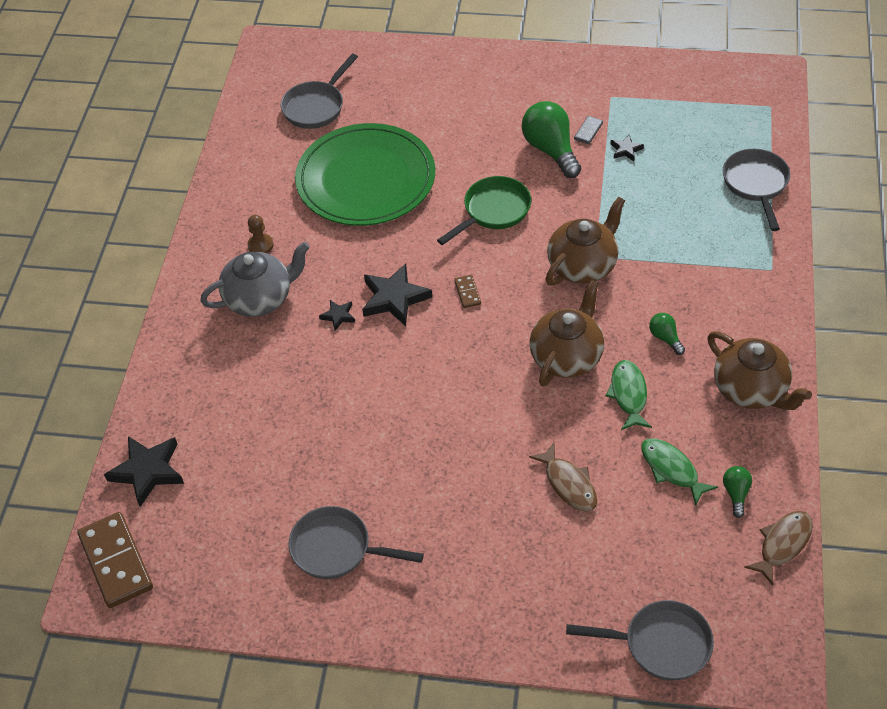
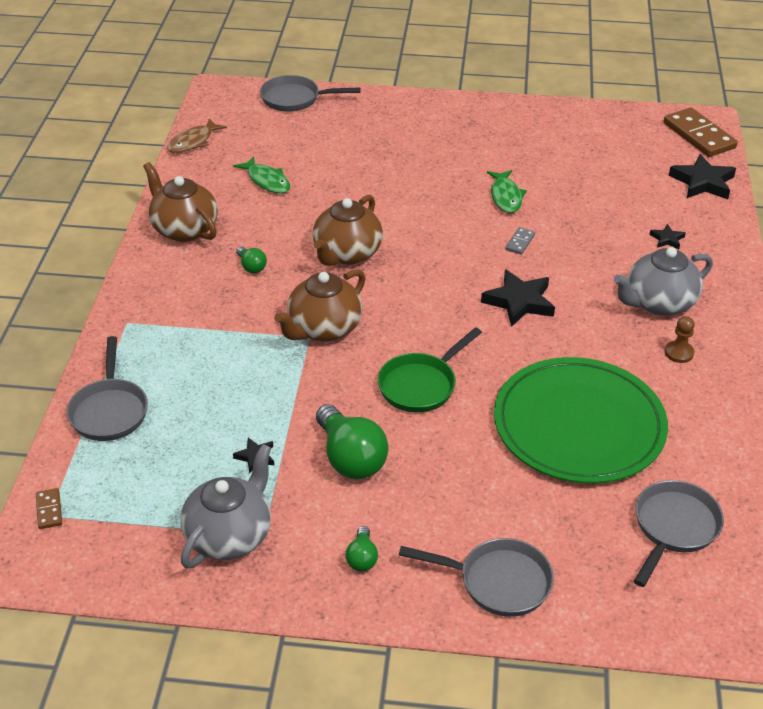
camera: 175 degrees right, 10 degrees down
grey pan [288,506,424,579] -> grey pan moved to [399,538,554,617]
black star [319,300,355,331] -> black star moved to [649,224,686,249]
brown domino [454,275,481,308] -> brown domino moved to [36,488,62,529]
brown fish [529,442,597,512] -> none
grey domino [574,116,603,144] -> grey domino moved to [505,227,535,255]
green fish [606,360,652,430] -> green fish moved to [487,170,527,213]
green light bulb [723,466,752,518] -> green light bulb moved to [346,526,378,571]
none -> grey teapot [181,444,271,569]

